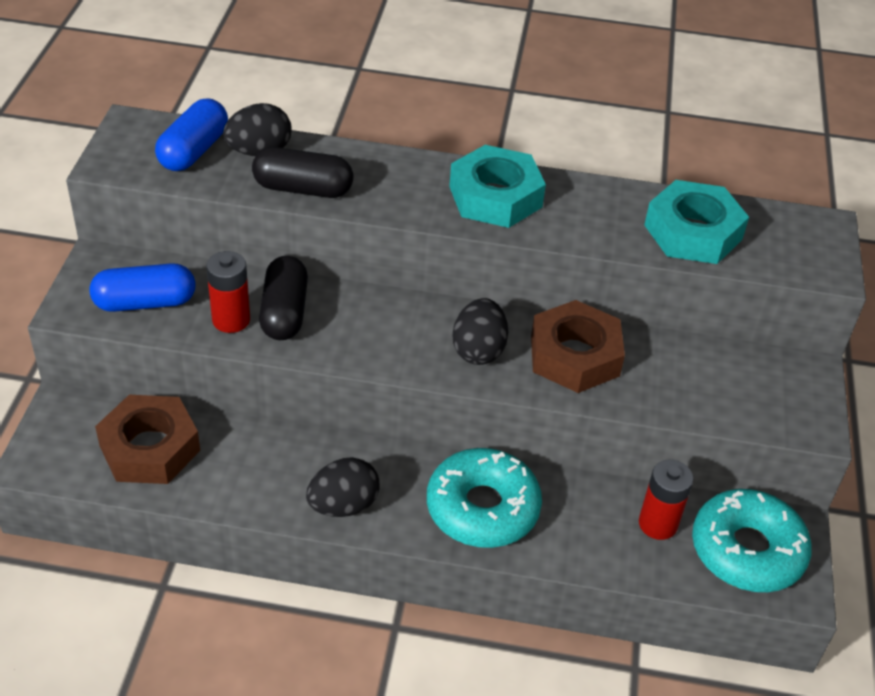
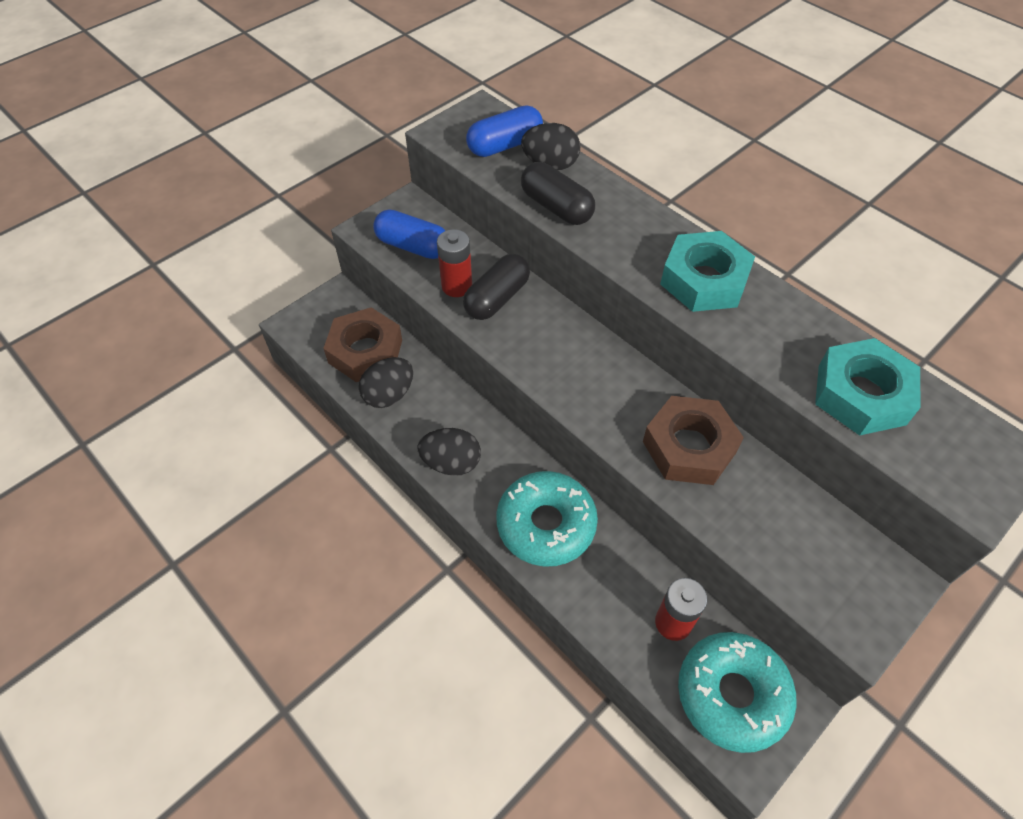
camera: 40 degrees right, 10 degrees up
black egg [453,298,508,365] -> black egg moved to [359,357,413,408]

